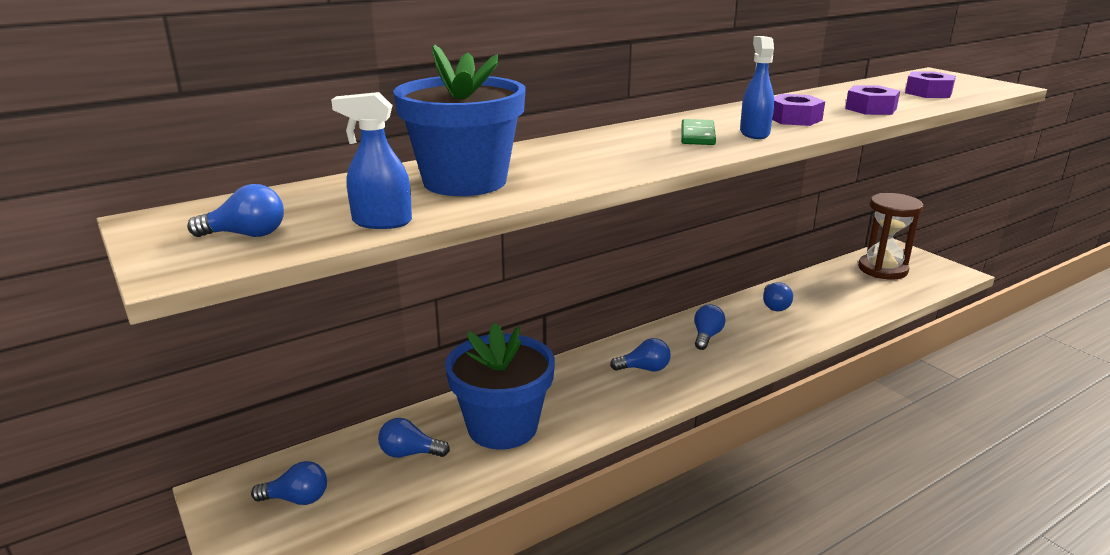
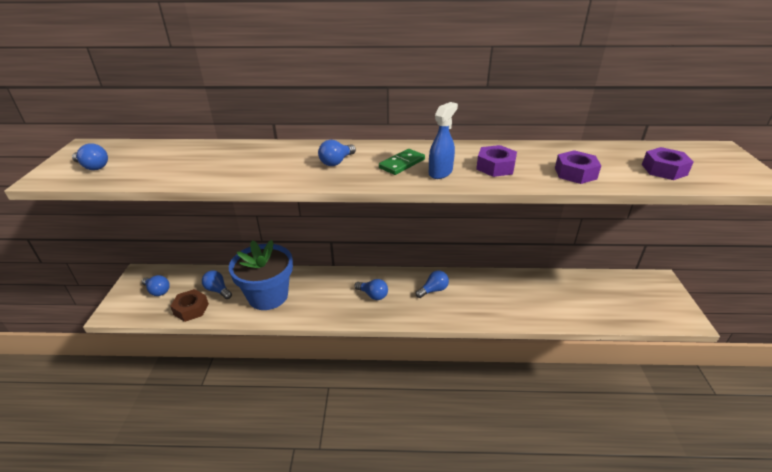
camera: 35 degrees right, 10 degrees up
blue spray bottle [331,92,412,229] -> none
blue flower pot [393,44,526,196] -> none
blue light bulb [763,282,793,311] -> blue light bulb moved to [318,140,356,166]
brown hourglass [858,193,923,279] -> none
none -> brown nut [170,289,209,322]

